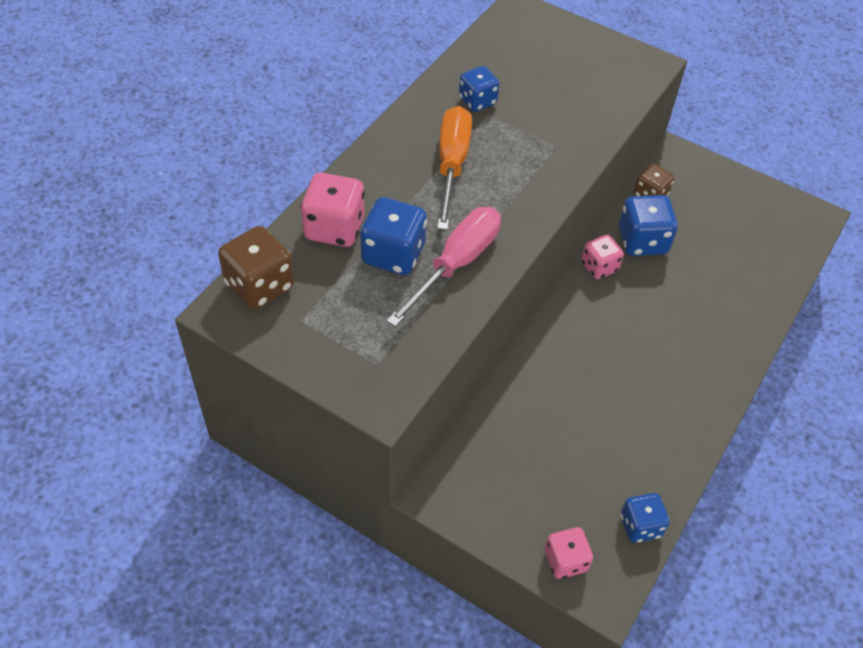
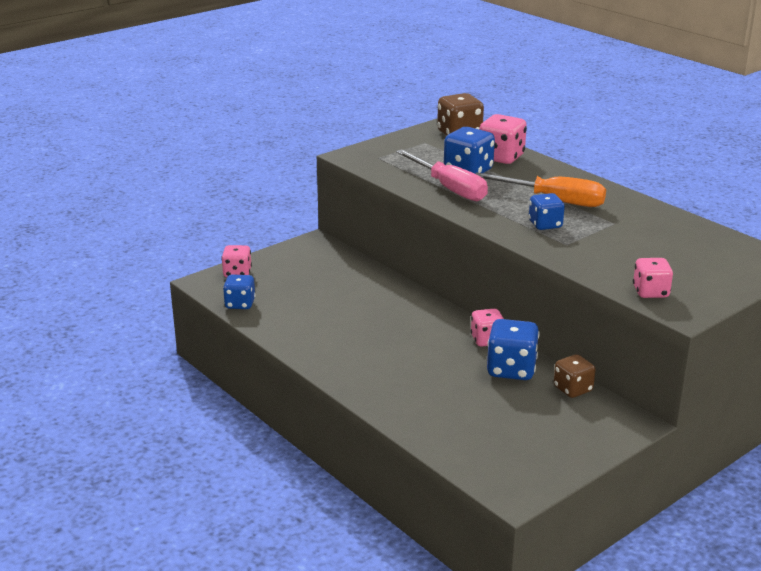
camera: 110 degrees right, 25 degrees down
blue dice [459,66,499,112] -> blue dice moved to [529,193,565,230]
none -> pink dice [633,258,673,298]

